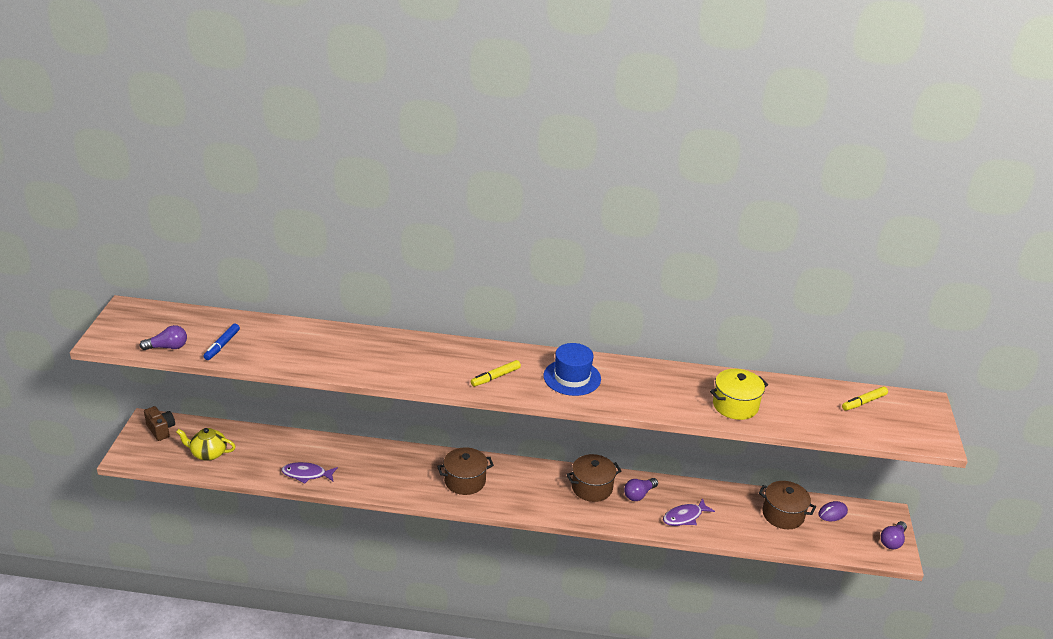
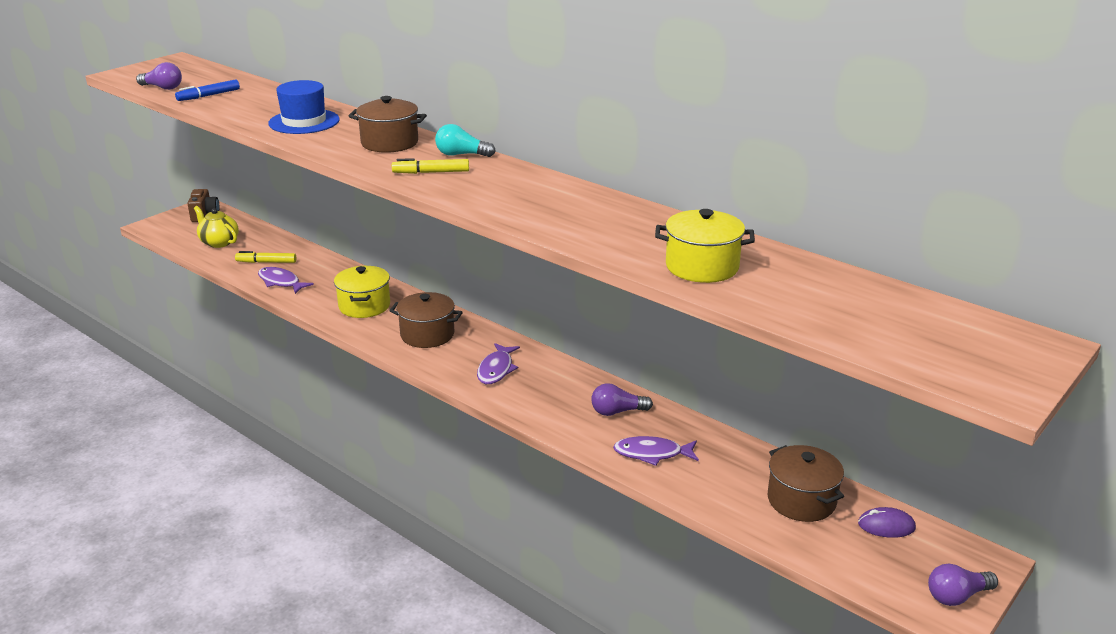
camera: 35 degrees right, 5 degrees down
blue hat [543,343,601,396] -> blue hat moved to [268,80,340,134]
brown pot [566,454,621,502] -> brown pot moved to [348,96,427,153]
yellow marker [842,387,888,411] -> yellow marker moved to [235,251,296,263]
none -> yellow pot [334,266,390,318]
none -> turquoise light bulb [435,124,496,157]
none -> purple fish [477,343,520,384]

